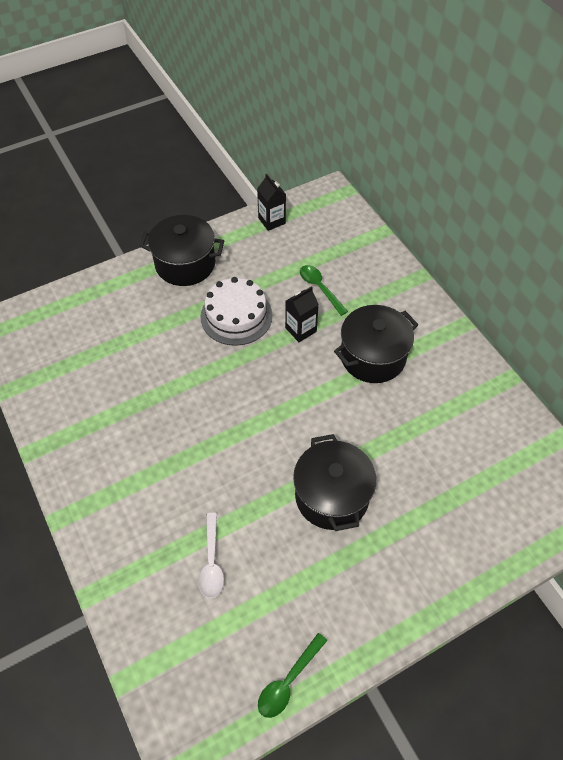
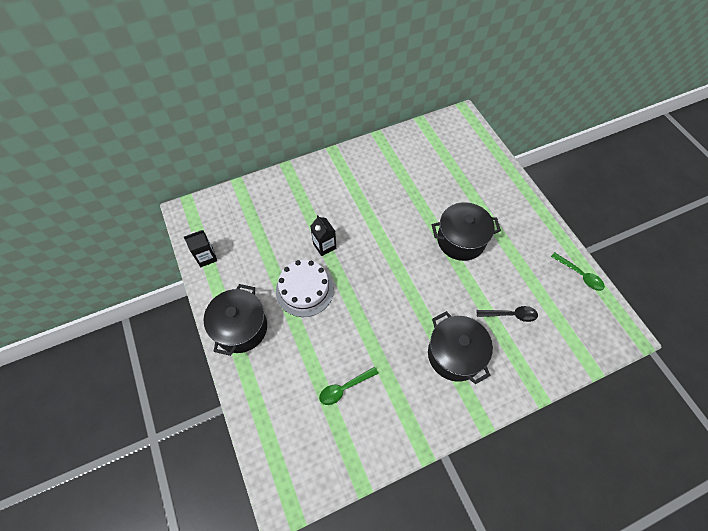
camera: 85 degrees left, 5 degrees up
white spoon [198,513,224,598] -> black spoon [476,306,538,322]
green spoon [300,265,348,316] -> green spoon moved to [319,367,379,405]
black pot [334,305,419,383] -> black pot moved to [428,311,493,384]

